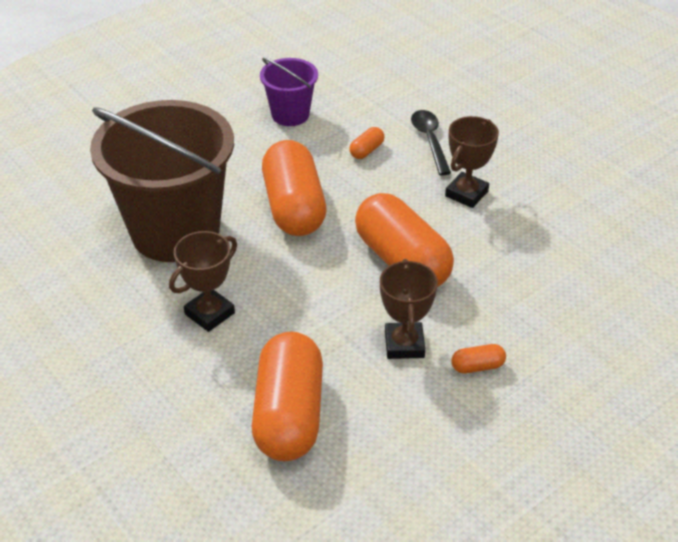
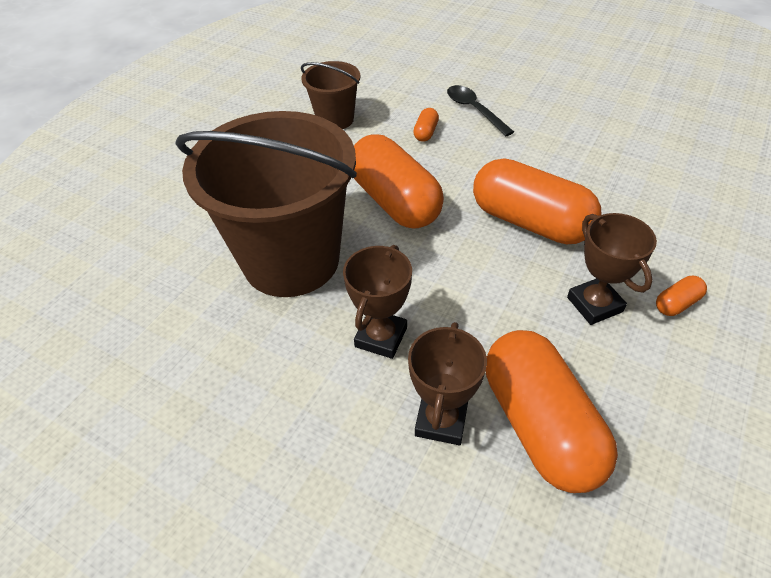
camera: 20 degrees left, 5 degrees up
purple bucket [260,58,318,126] -> brown bucket [301,61,360,129]
brown trophy [445,116,499,208] -> brown trophy moved to [408,322,487,445]

